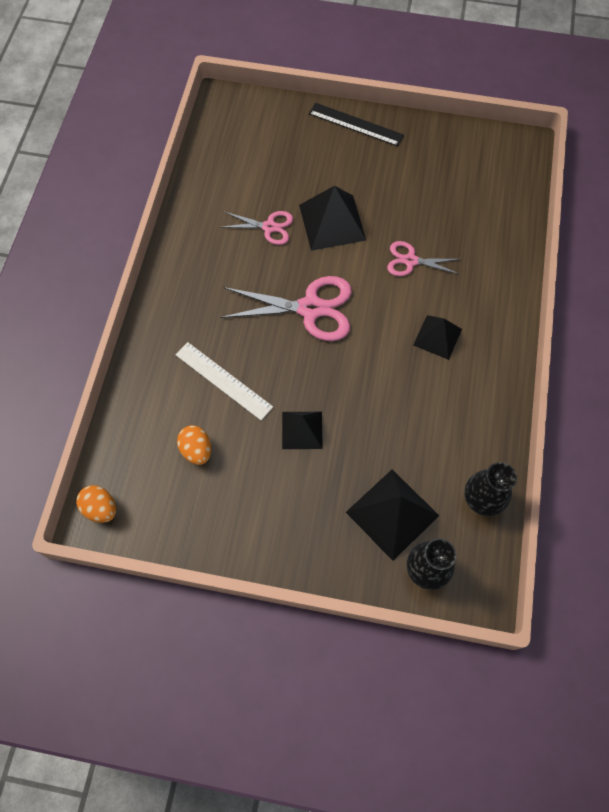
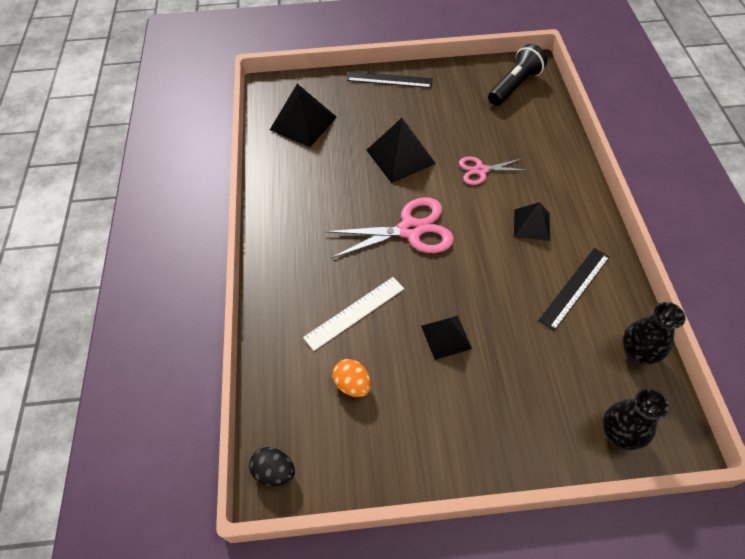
camera: 15 degrees left, 10 degrees down
orange egg [76,485,116,523] -> black egg [249,447,295,486]
white ruler [175,342,273,420] -> white ruler turned 60 degrees counterclockwise [303,277,404,351]
pink scissors [222,211,293,245] -> none
black pyramid [346,469,439,561] -> black pyramid moved to [270,84,337,147]
none -> black flashlight [488,44,547,106]
none -> black ruler [538,248,610,331]

